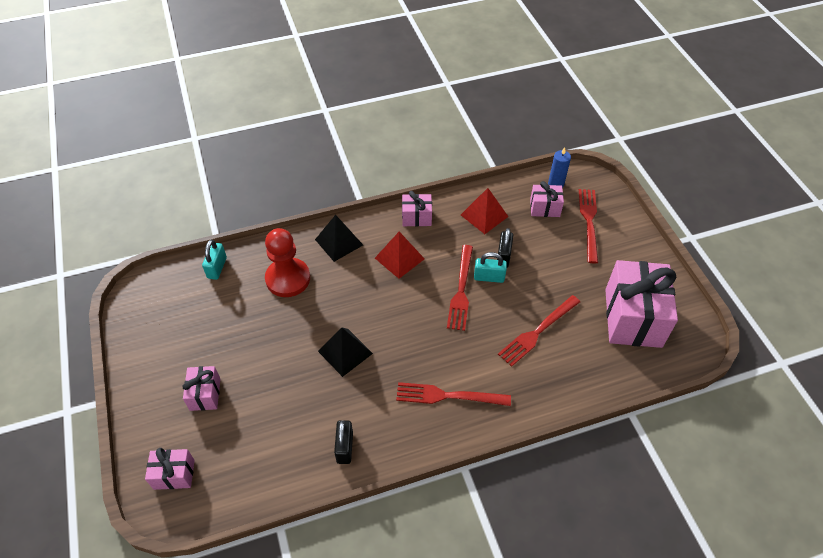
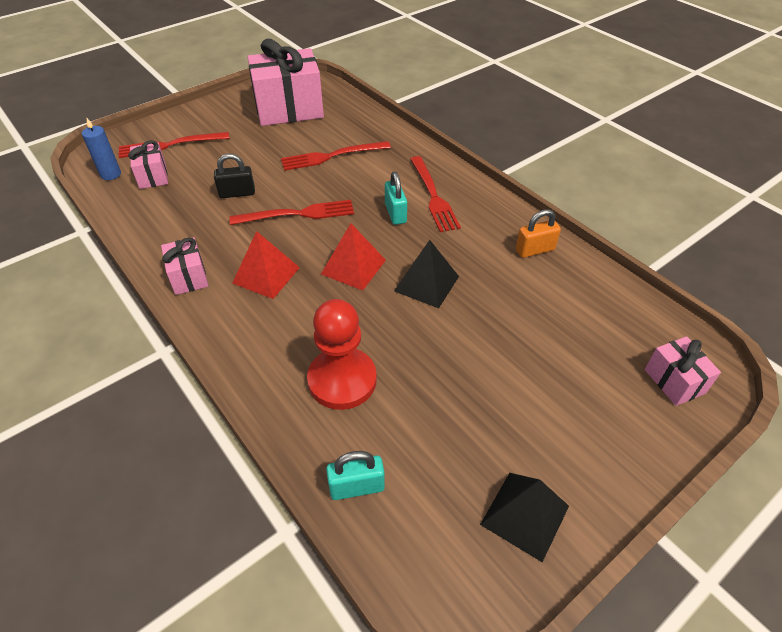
camera: 110 degrees left, 5 degrees down
pink gift [182,366,221,411] -> none
black pyramid [315,215,363,262] -> black pyramid moved to [480,473,569,562]
black padlock [334,420,353,464] -> orange padlock [516,209,561,258]
red pyramid [461,188,508,234] -> red pyramid moved to [321,223,386,290]
turquoise padlock [474,252,507,283] -> turquoise padlock moved to [385,171,407,225]
red fork [498,295,580,367] -> red fork turned 135 degrees clockwise [281,141,391,171]

